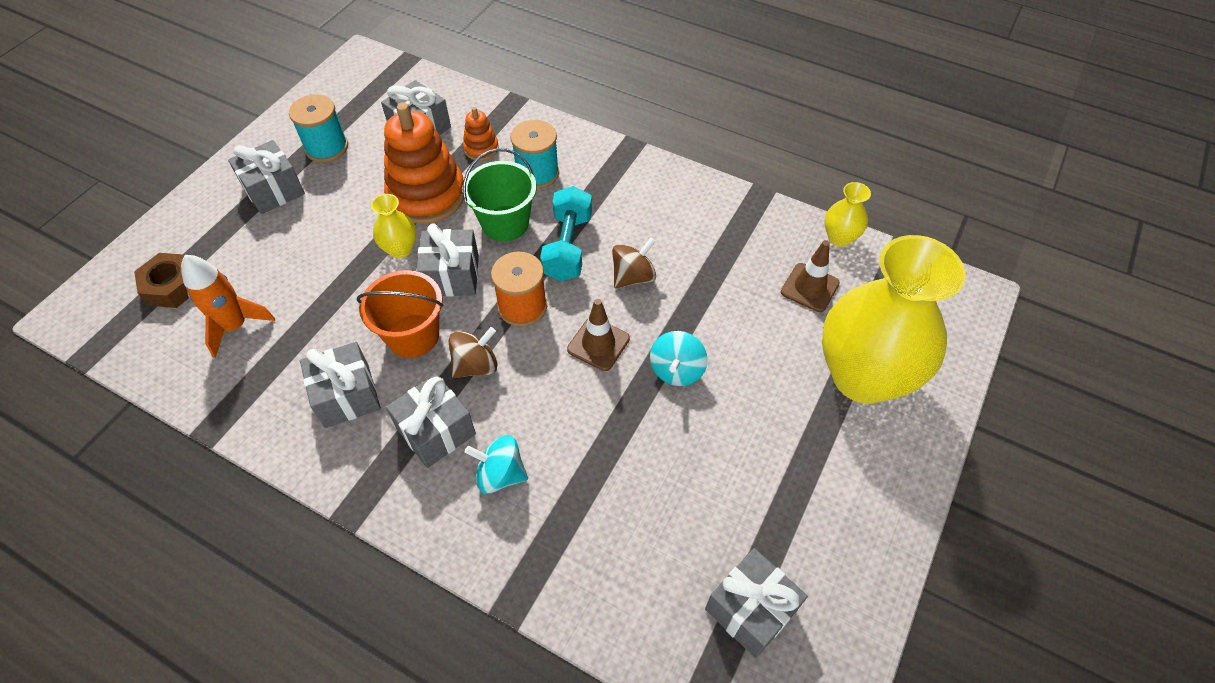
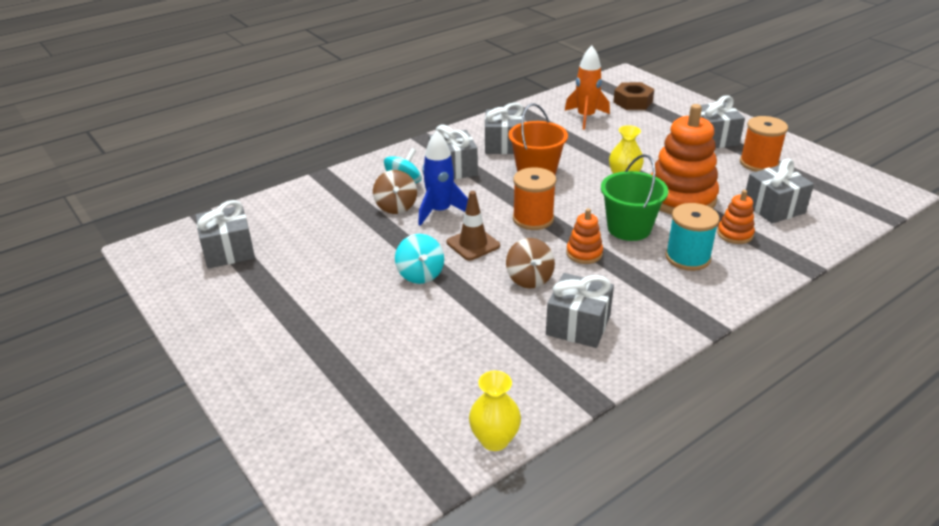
camera: 115 degrees right, 20 degrees down
turquoise spool [289,94,348,163] -> orange spool [740,116,788,172]
grey gift [416,224,479,297] -> grey gift moved to [546,273,614,348]
brown spinning top [448,327,498,378] -> brown spinning top moved to [373,170,417,214]
turquoise dumbbell [540,186,592,281] -> orange stacking toy [566,209,603,264]
turquoise spinning top [650,331,708,386] -> turquoise spinning top turned 150 degrees counterclockwise [395,234,444,284]
brown traffic cone [781,240,840,312] -> none
yellow vase [822,235,965,404] -> none
none -> blue rocket [418,131,468,226]

